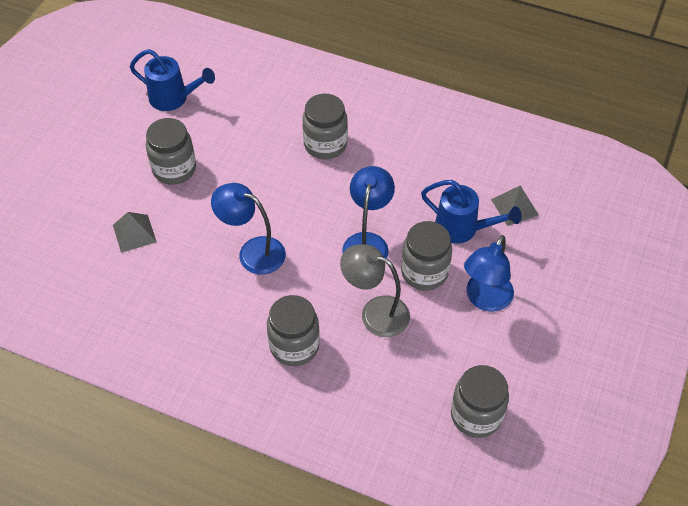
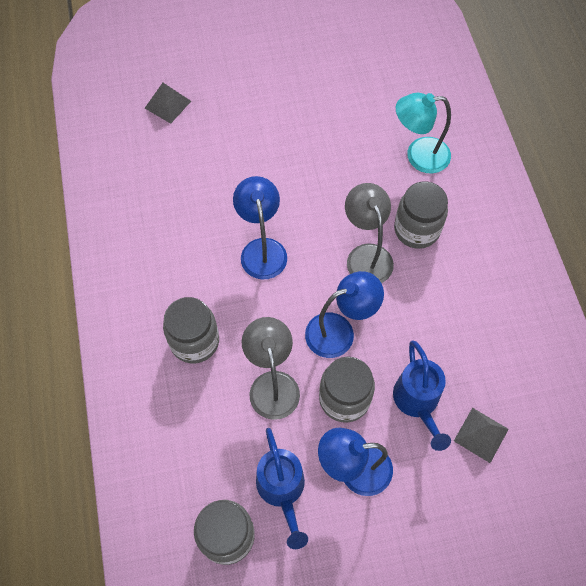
camera: 55 degrees right, 10 degrees up
grey pyramid [113,212,157,253] -> grey pyramid moved to [145,83,191,124]
blue watering can [130,49,215,111] -> blue watering can moved to [256,428,308,549]
grey jar [146,118,196,185] -> none
none -> grey lamp [345,183,394,283]
none -> turquoise lamp [396,93,451,173]

